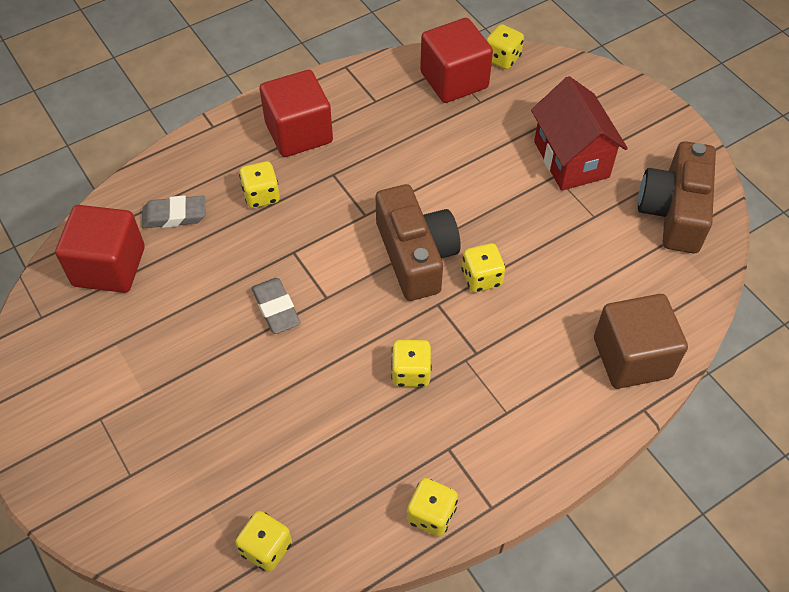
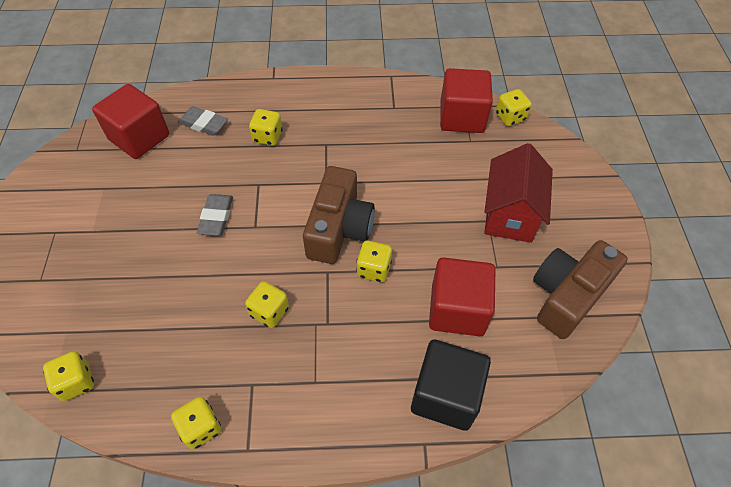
camera: 30 degrees right, 0 degrees up
red cube [260,70,333,157] -> red cube moved to [429,257,495,336]
brown cube [594,294,688,389] -> black cube [411,339,491,431]

